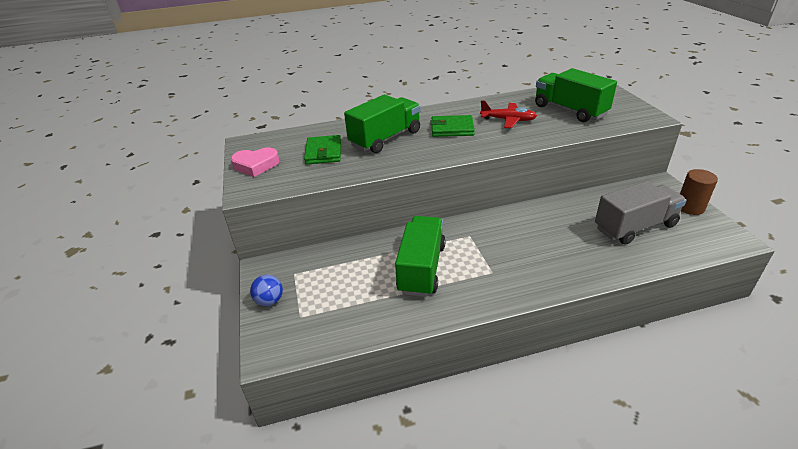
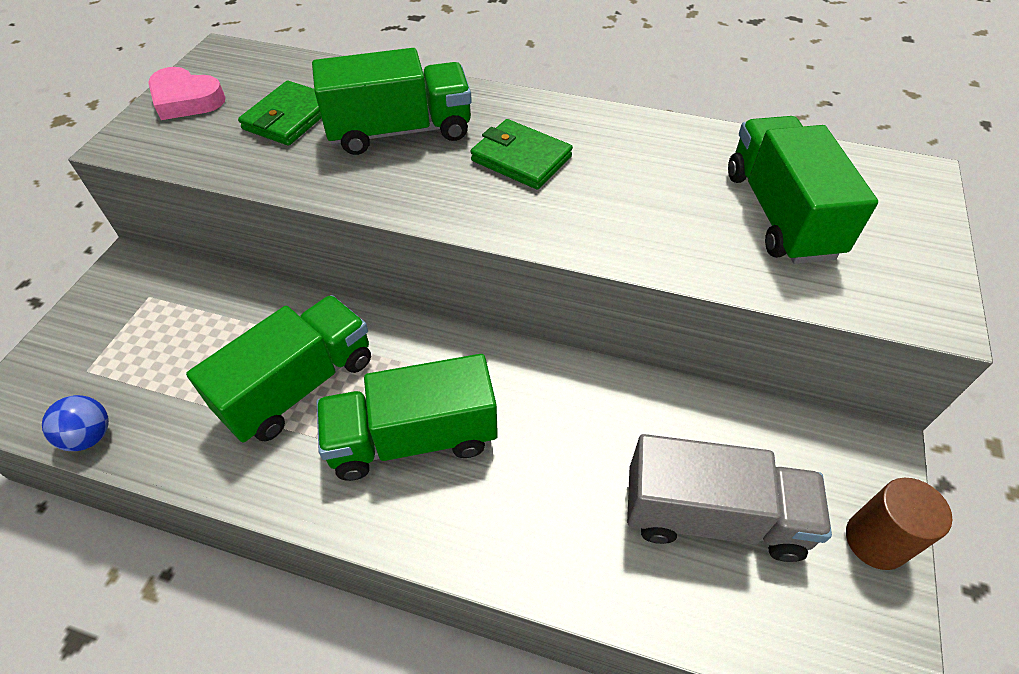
camera: 30 degrees right, 15 degrees up
blue ball [250,275,283,306] -> blue ball moved to [42,395,109,451]
red plane [480,100,537,128] -> none
none -> green truck [316,354,498,481]

